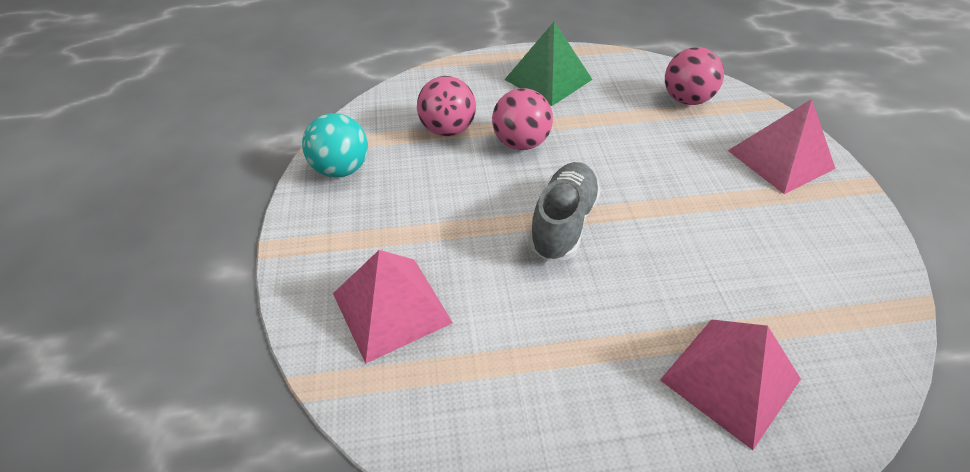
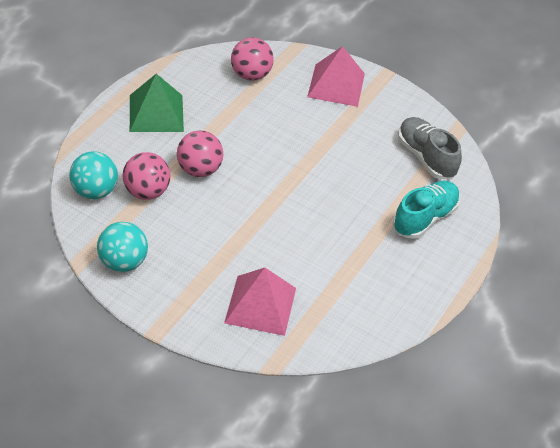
camera: 55 degrees left, 0 degrees up
grey shoe [528,162,601,261] -> grey shoe moved to [398,117,462,179]
pink pyramid [660,319,801,450] -> turquoise shoe [393,181,460,239]
none -> turquoise ball [69,151,118,199]

